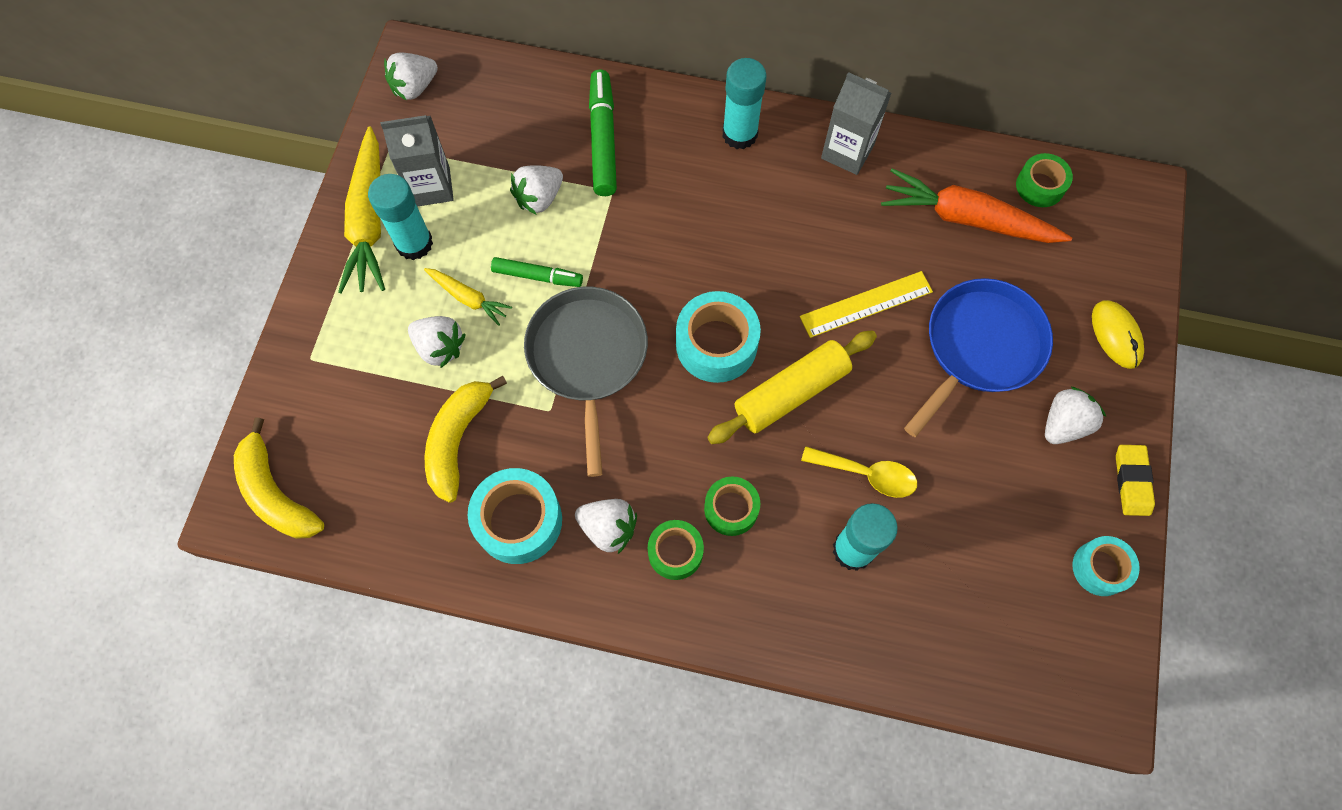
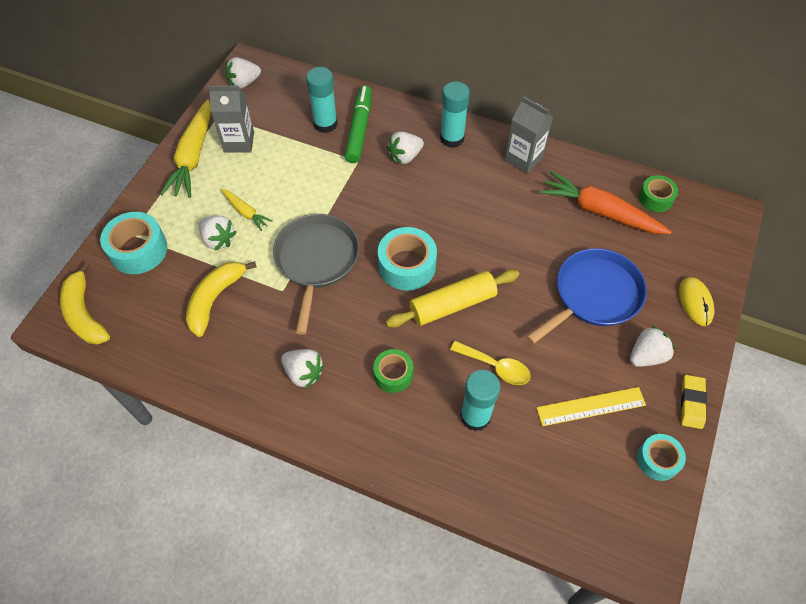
camera: 10 degrees right, 10 degrees down
turquoise glue stick [368,174,433,260] -> turquoise glue stick moved to [306,67,337,133]
turquoise tape [468,468,562,564] -> turquoise tape moved to [100,212,167,274]
green marker [491,257,583,287] -> none
white strawberry [510,165,563,214] -> white strawberry moved to [387,131,424,164]
green tape [648,520,704,580] -> none
yellow ruler [800,271,933,338] -> yellow ruler moved to [537,387,646,426]

